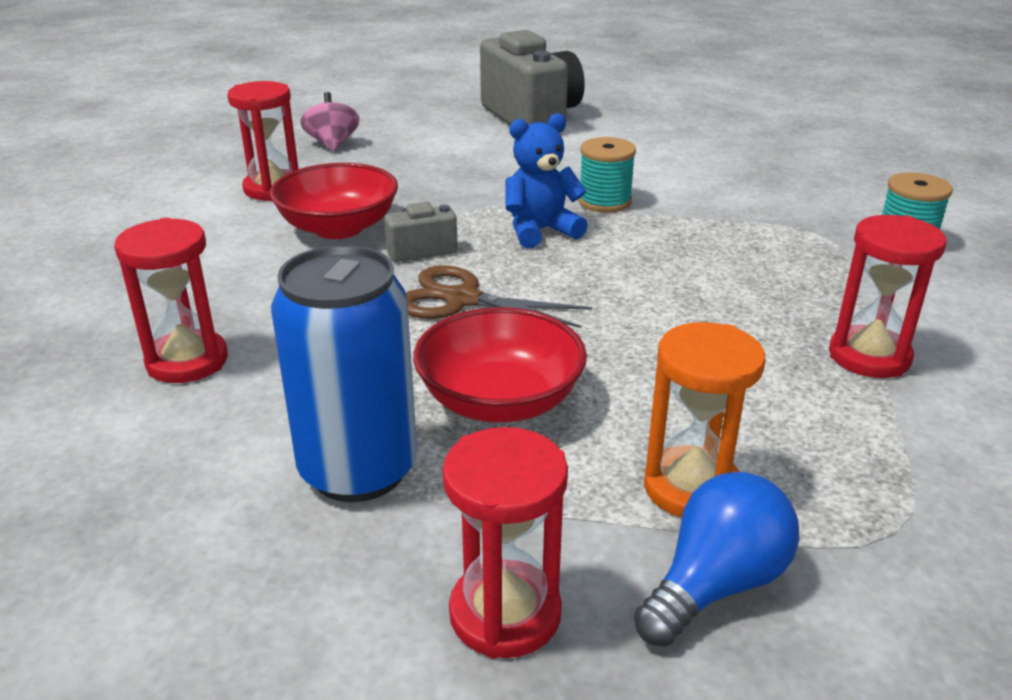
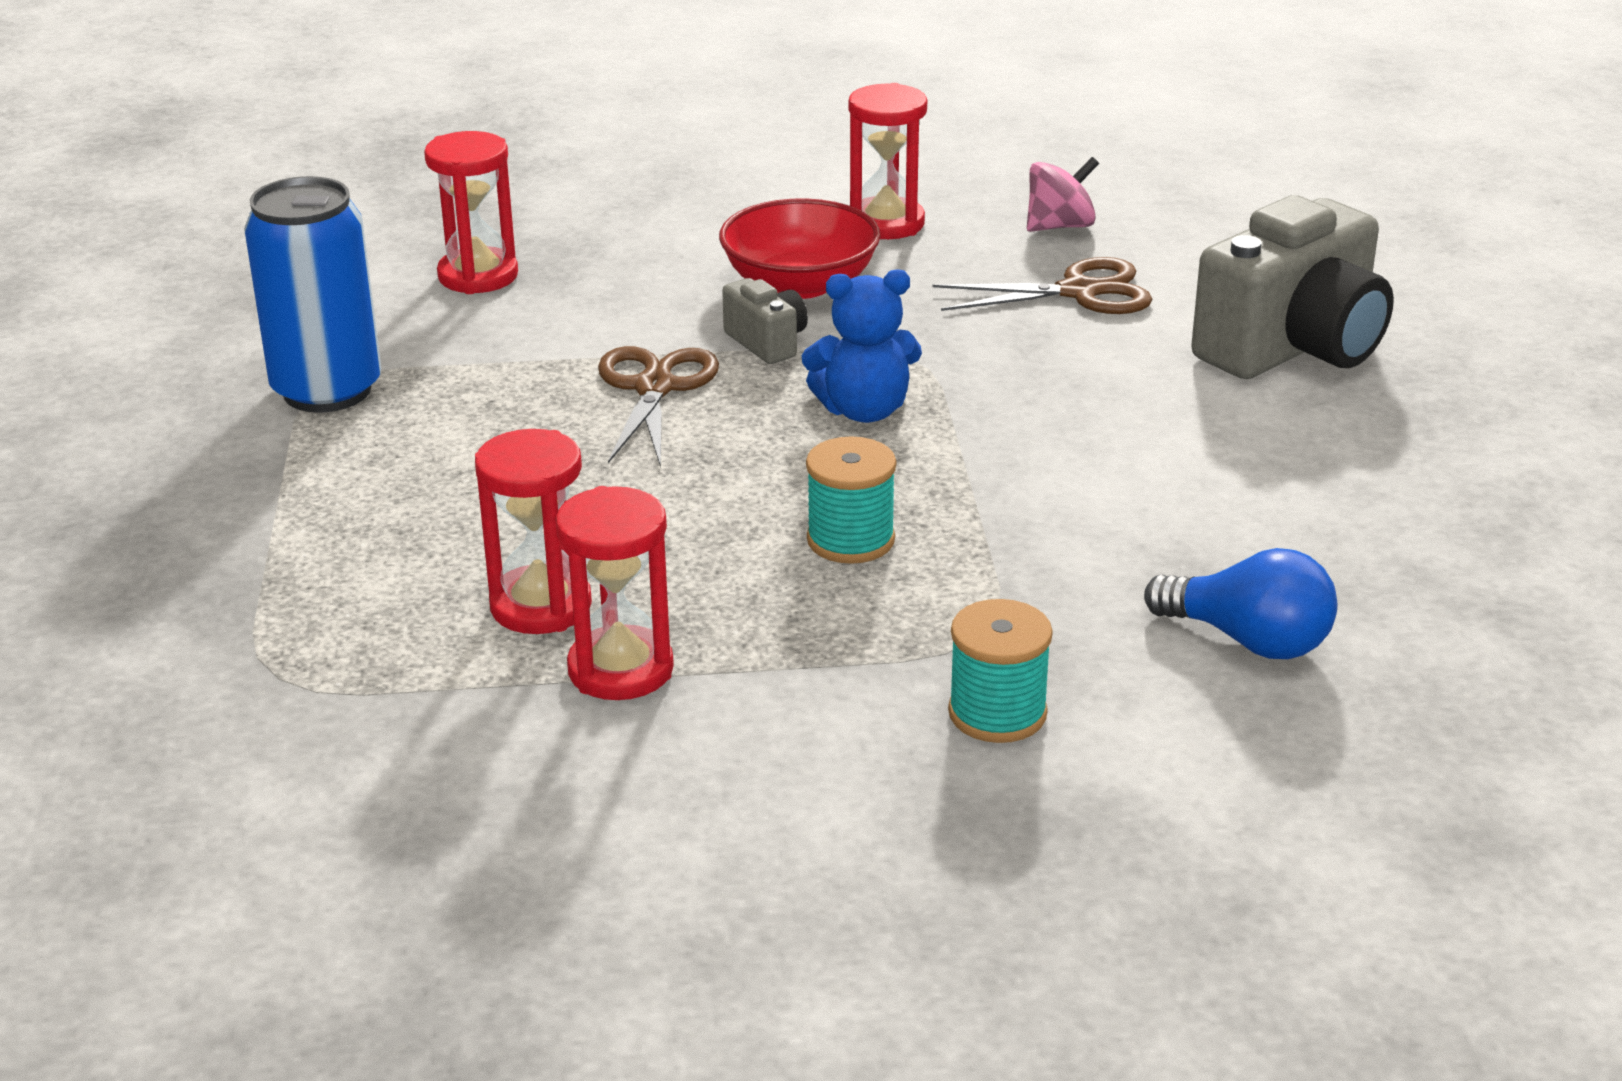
camera: 75 degrees right, 0 degrees up
red bowl [413,307,587,423] -> none
red hourglass [442,427,568,659] -> red hourglass moved to [475,429,592,634]
blue teddy bear [505,113,588,248] -> blue teddy bear turned 120 degrees clockwise [802,269,922,423]
turquoise spool [578,137,636,213] -> turquoise spool moved to [806,436,896,564]
blue light bulb [634,472,799,646] -> blue light bulb moved to [1144,548,1337,659]
orange hourglass [644,322,766,518] -> none
none -> brown scissors [932,257,1152,314]

